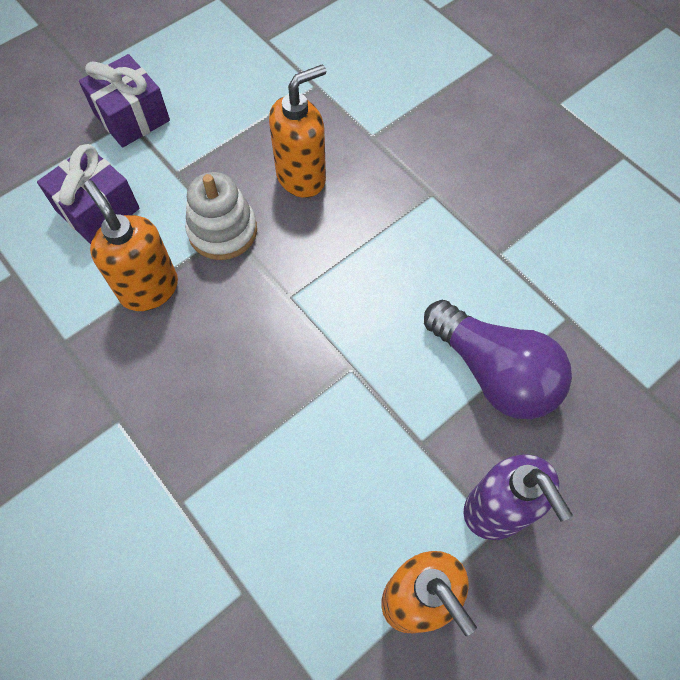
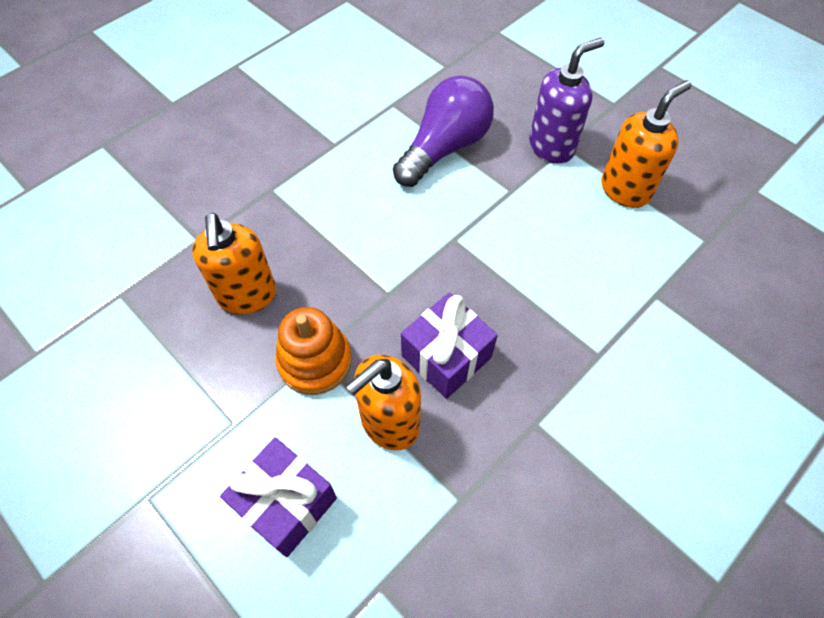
camera: 95 degrees left, 5 degrees down
purple gift [79,54,170,147] -> purple gift moved to [401,293,498,399]
white stacking toy [185,172,257,260] -> orange stacking toy [275,307,352,395]
orange soap dispenser [269,64,326,198] -> orange soap dispenser turned 150 degrees counterclockwise [192,213,276,314]

